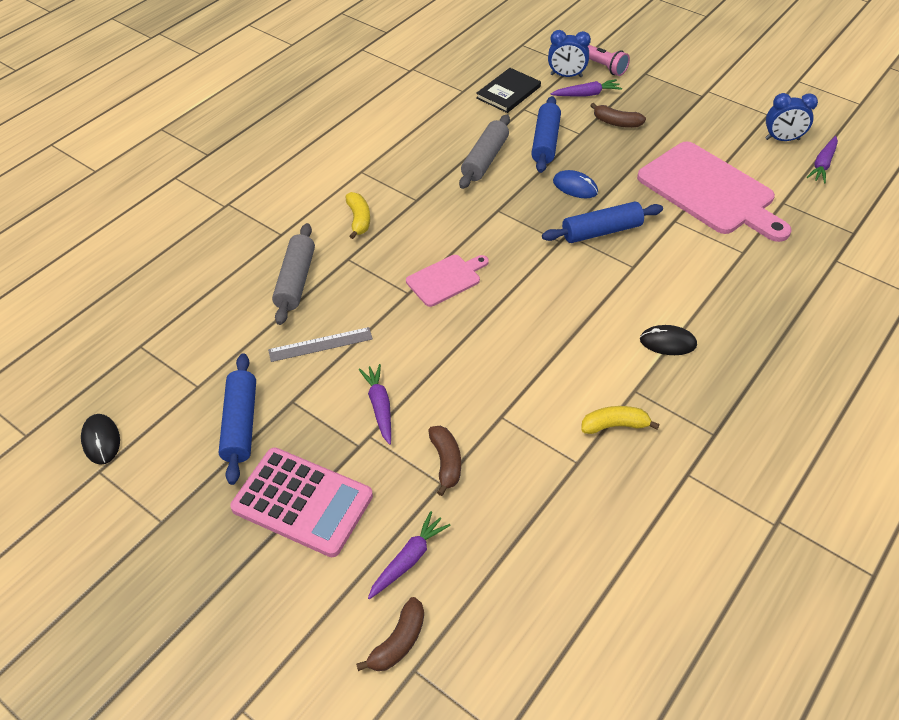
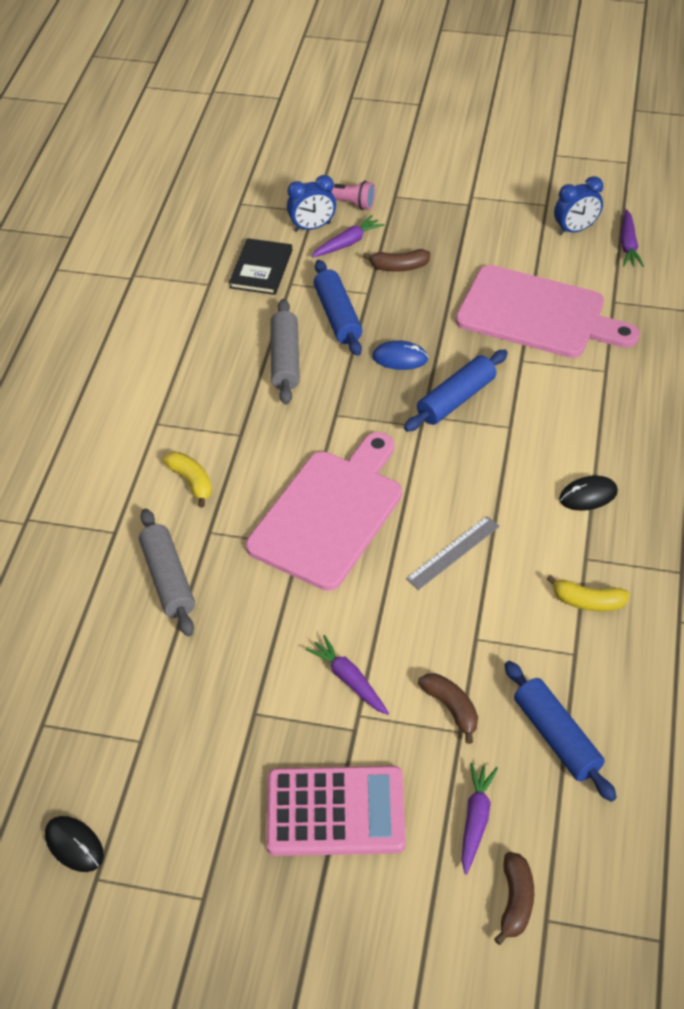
camera: 25 degrees left, 0 degrees up
blue rolling pin [219,353,256,485] -> blue rolling pin moved to [505,661,617,802]
grey ruler [268,327,373,362] -> grey ruler moved to [406,516,500,590]
pink cutting board [406,255,489,307] -> pink cutting board [246,432,402,591], size x1.99
yellow banana [581,406,660,434] -> yellow banana turned 135 degrees counterclockwise [547,575,630,611]

